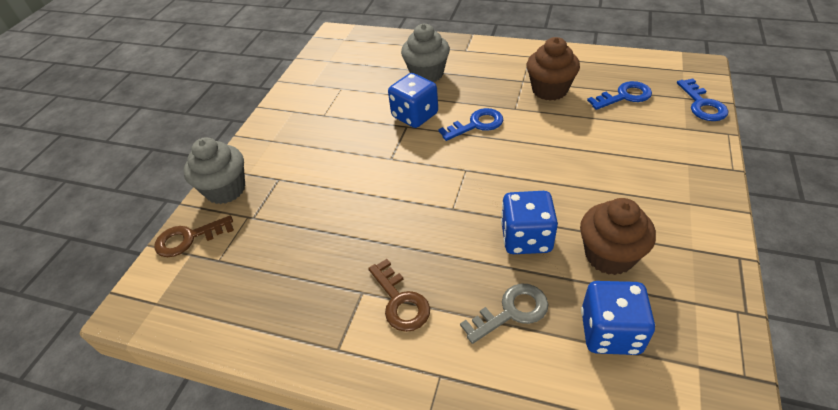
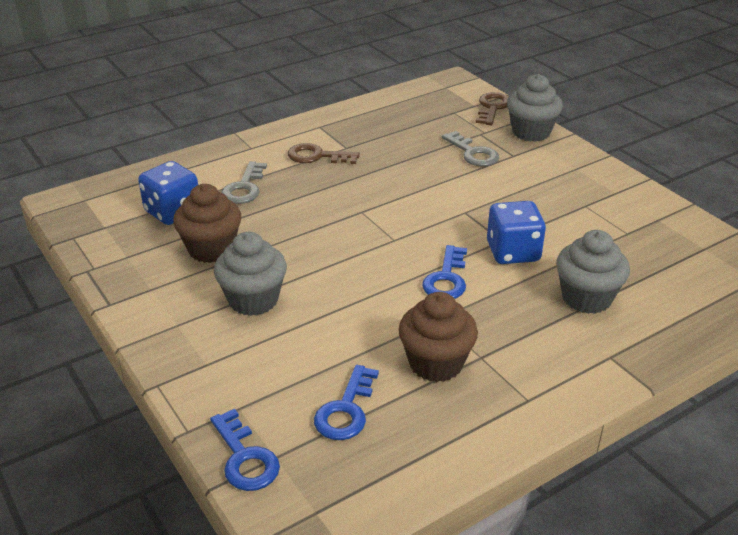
camera: 125 degrees right, 10 degrees down
blue dice [501,191,558,254] -> none
blue key [677,78,728,121] -> blue key turned 150 degrees counterclockwise [210,409,280,491]
none -> grey cupcake [214,232,287,316]
none -> grey key [442,131,499,167]

